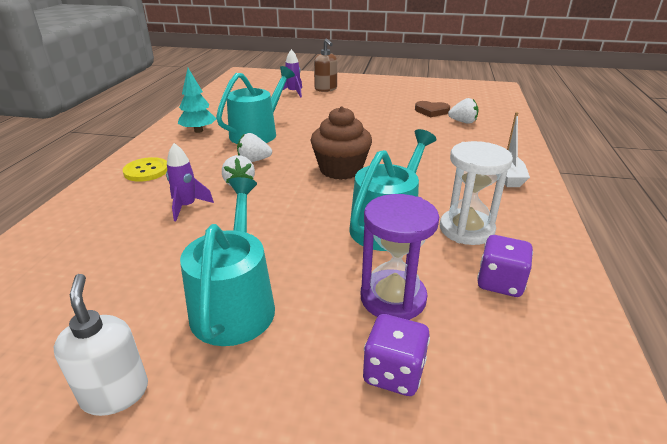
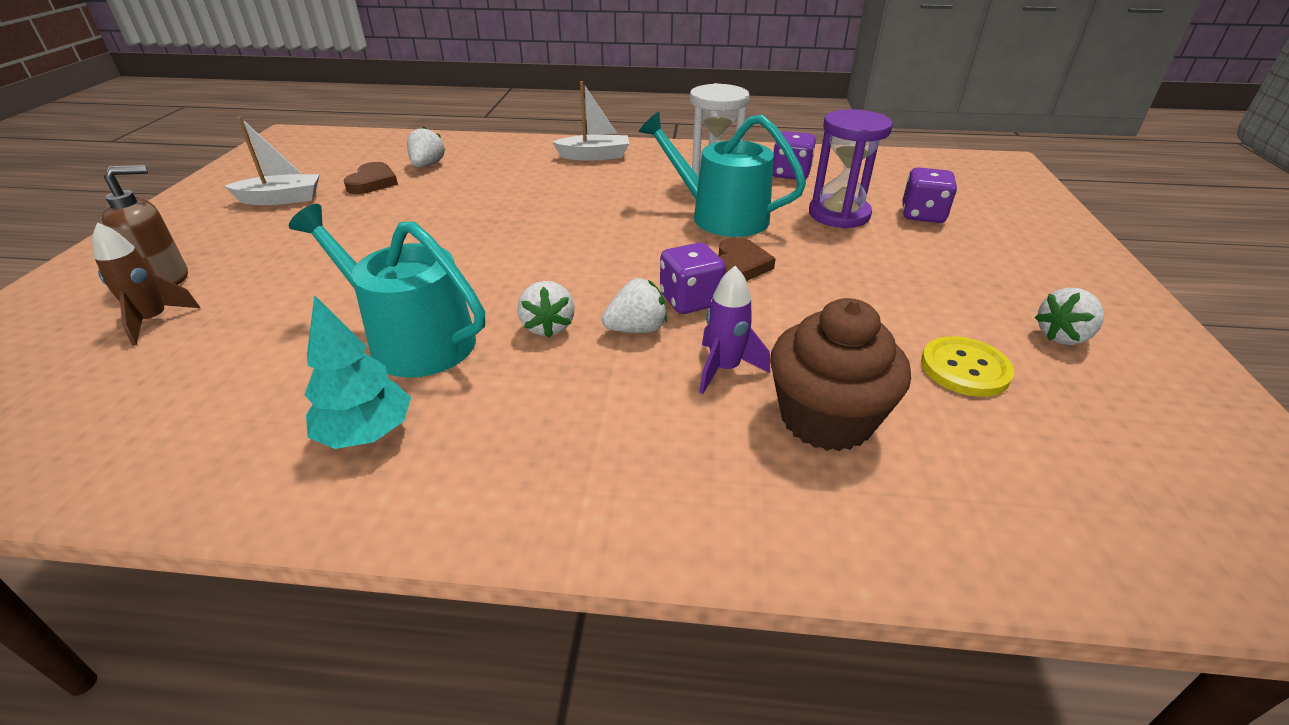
camera: 95 degrees left, 5 degrees up
white soap dispenser [54,274,148,416] -> white strawberry [1035,288,1104,345]
yellow button [123,157,167,182] -> yellow button moved to [921,336,1014,397]
turquoise watering can [180,177,275,346] -> none
purple rocket [282,49,302,97] -> brown rocket [92,222,200,346]
brown cupcake [310,106,372,180] -> brown cupcake moved to [770,298,911,451]
none -> white boat [225,117,320,205]
none -> purple dice [660,243,726,314]
none -> brown heart [719,237,776,281]

